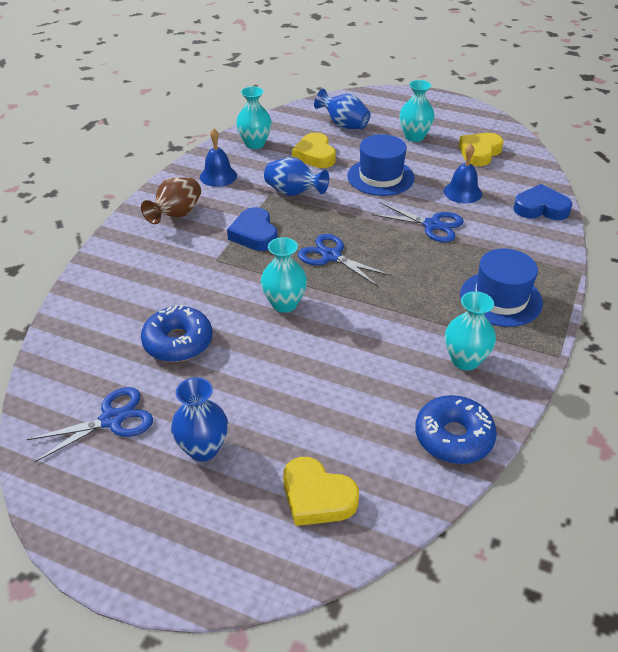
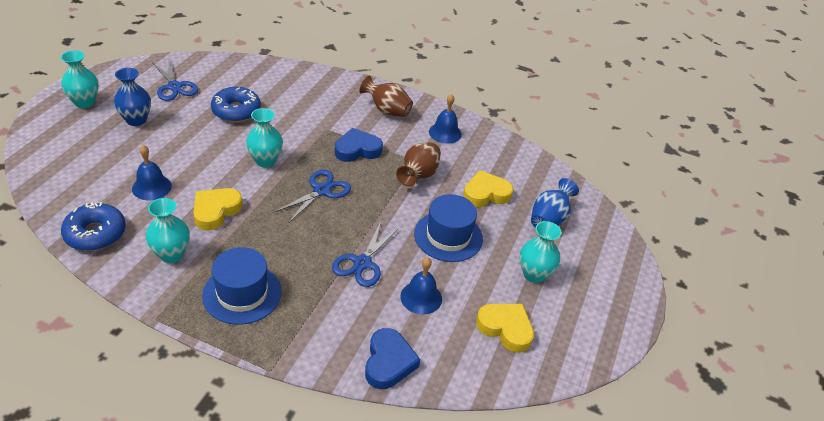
camera: 85 degrees right, 0 degrees up
turquoise vase [236,86,272,149] -> turquoise vase moved to [61,50,99,108]
blue vase [264,157,329,196] -> brown vase [396,142,441,186]
yellow heart [283,457,359,526] -> yellow heart moved to [193,188,243,230]
none -> blue bell [132,145,172,200]

